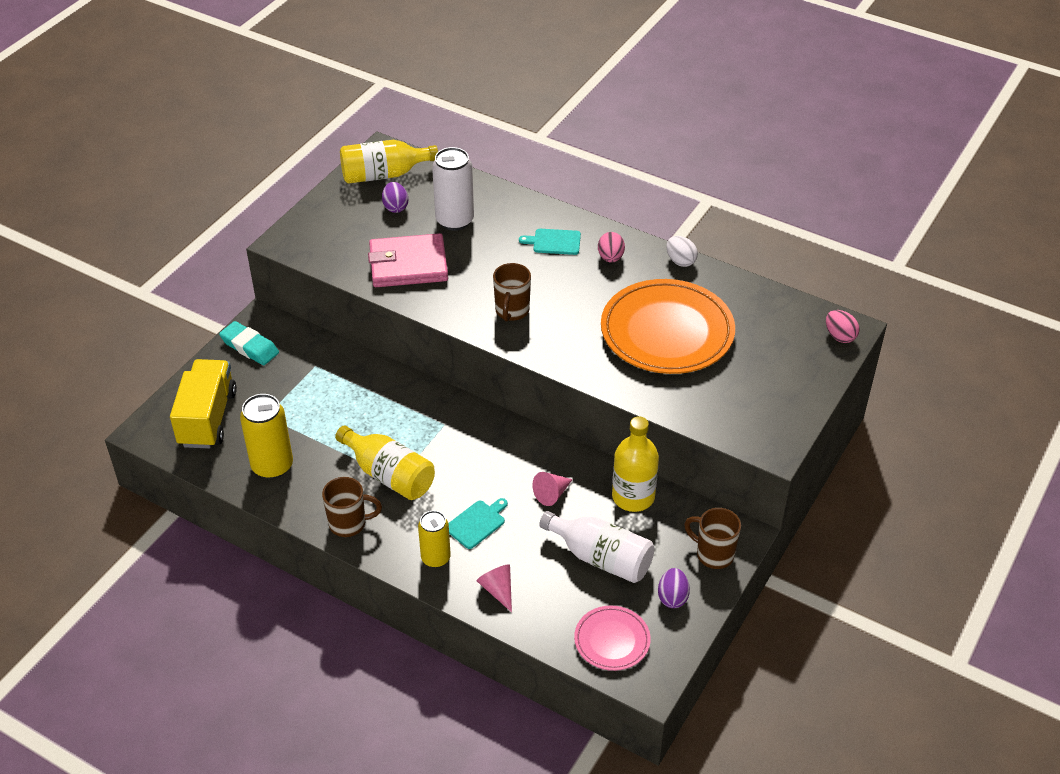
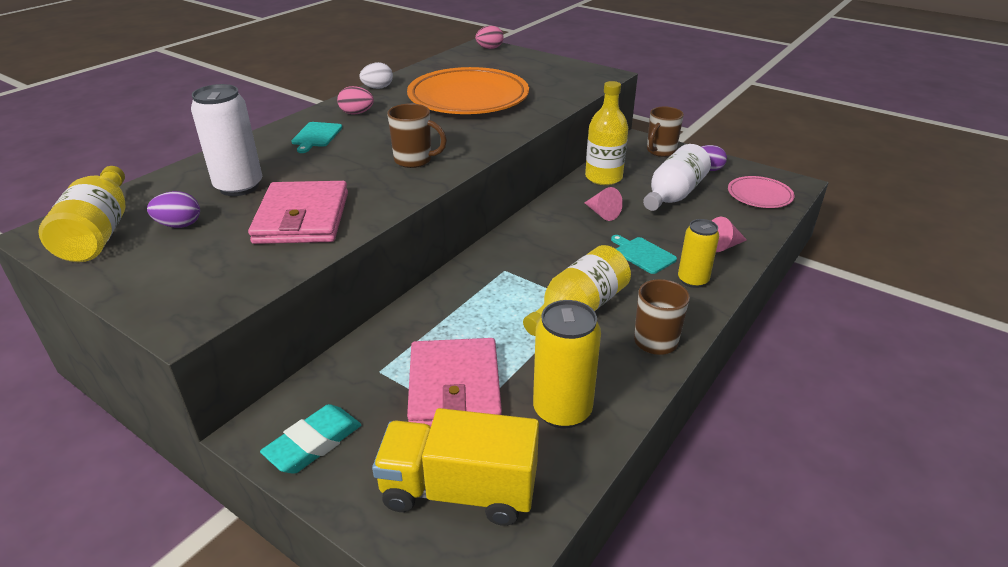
camera: 85 degrees left, 10 degrees down
none -> pink wallet [407,338,502,427]

